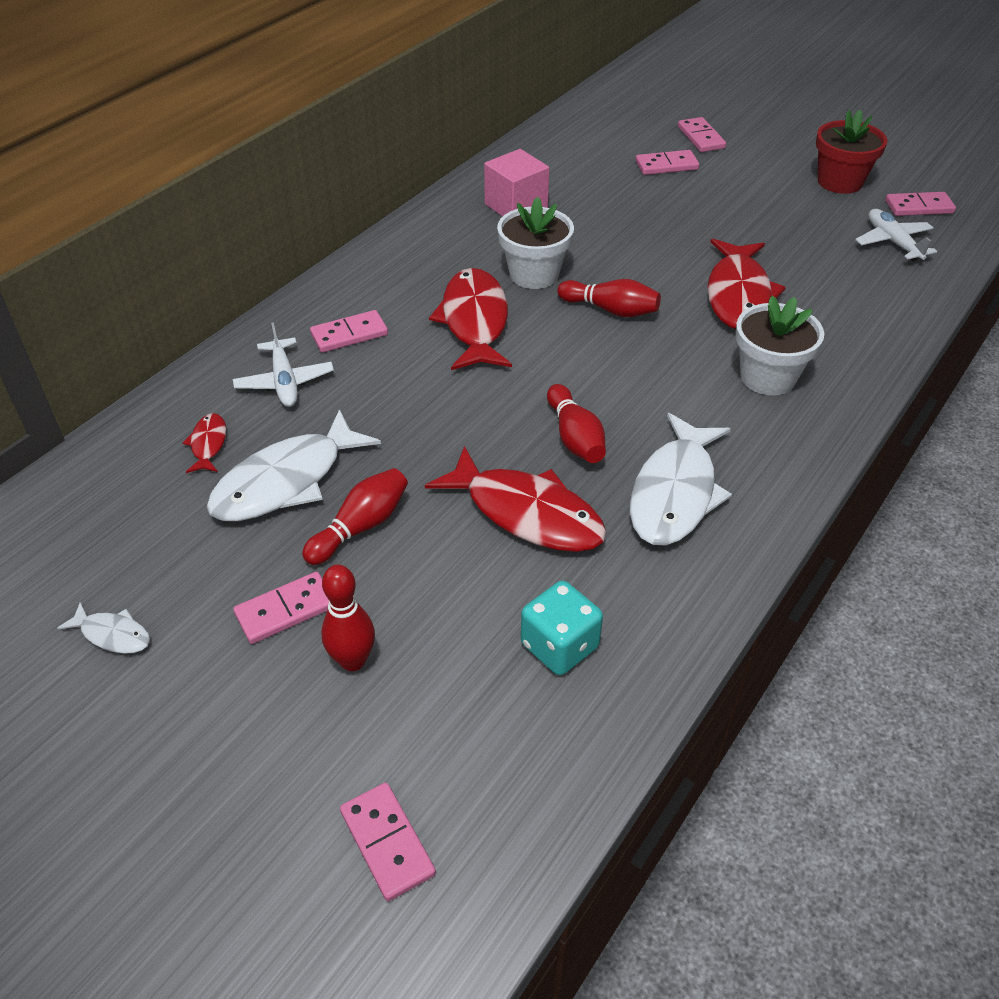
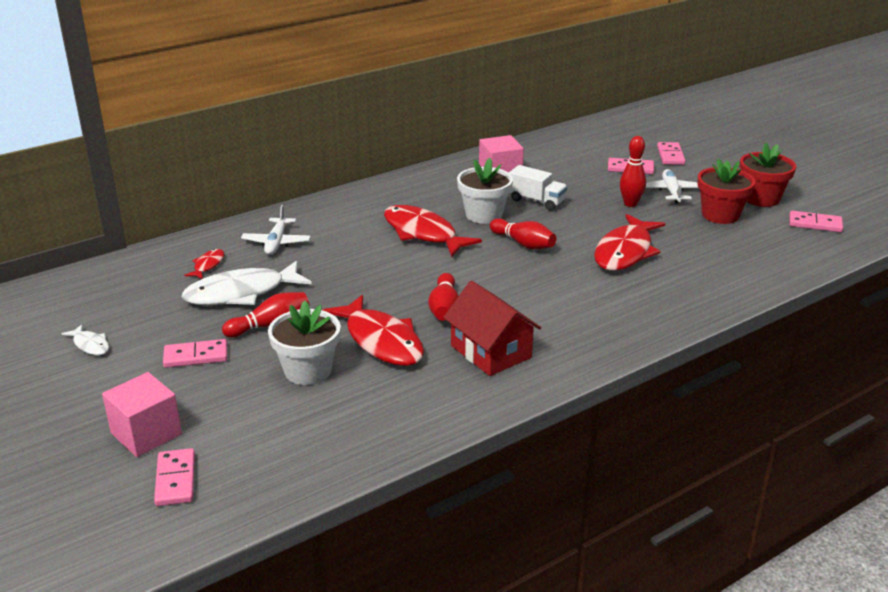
camera: 20 degrees right, 15 degrees down
pink domino [310,310,388,353] -> none
red bowling pin [321,565,375,671] -> red bowling pin moved to [620,136,646,207]
red fish [429,268,512,370] -> red fish turned 60 degrees counterclockwise [384,205,482,257]
turquoise dice [521,581,603,675] -> none
white fish [630,413,732,546] -> red house [443,281,541,376]
white flower pot [735,296,824,395] -> white flower pot moved to [268,301,341,385]
white plane [855,209,937,261] -> white plane moved to [646,169,698,204]
none -> pink cube [102,372,182,457]
none -> white truck [509,165,567,211]
none -> red flower pot [697,159,755,224]

